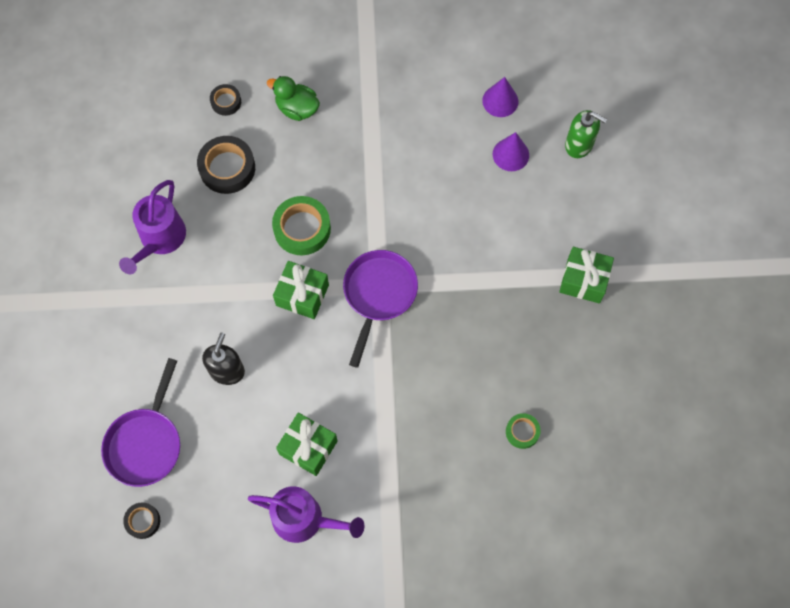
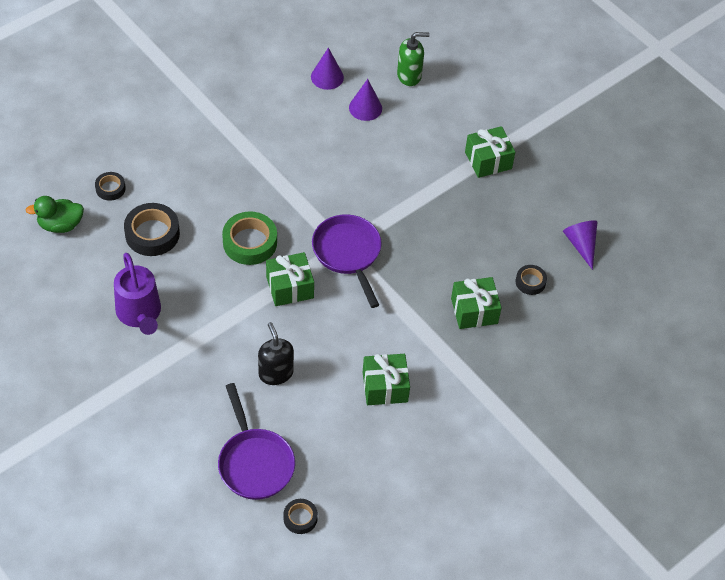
camera: 40 degrees left, 15 degrees down
purple watering can [248,486,364,543] -> none
green duck [267,76,320,121] -> green duck moved to [26,196,84,233]
green tape [506,413,541,449] -> black tape [516,265,547,295]
none -> green gift [451,277,502,329]
none -> purple cone [563,220,597,270]

